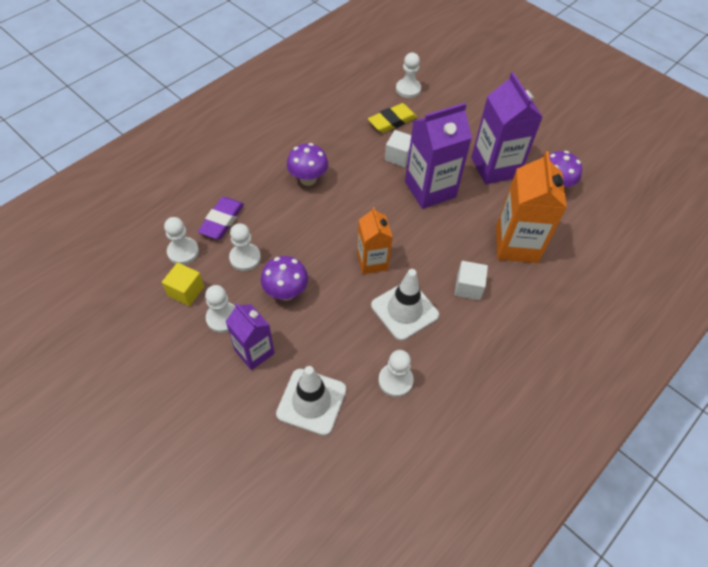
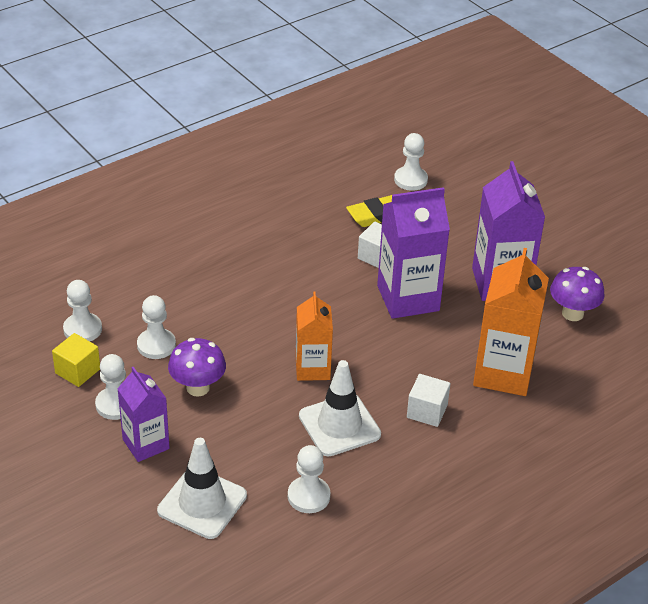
camera: 10 degrees right, 15 degrees down
purple eraser [198,197,244,239] -> none
purple mushroom [287,143,328,186] -> none

